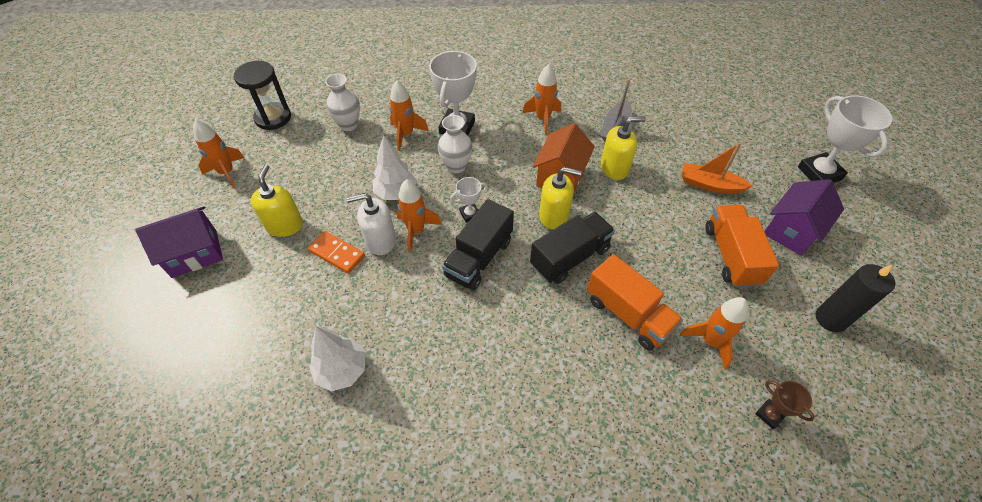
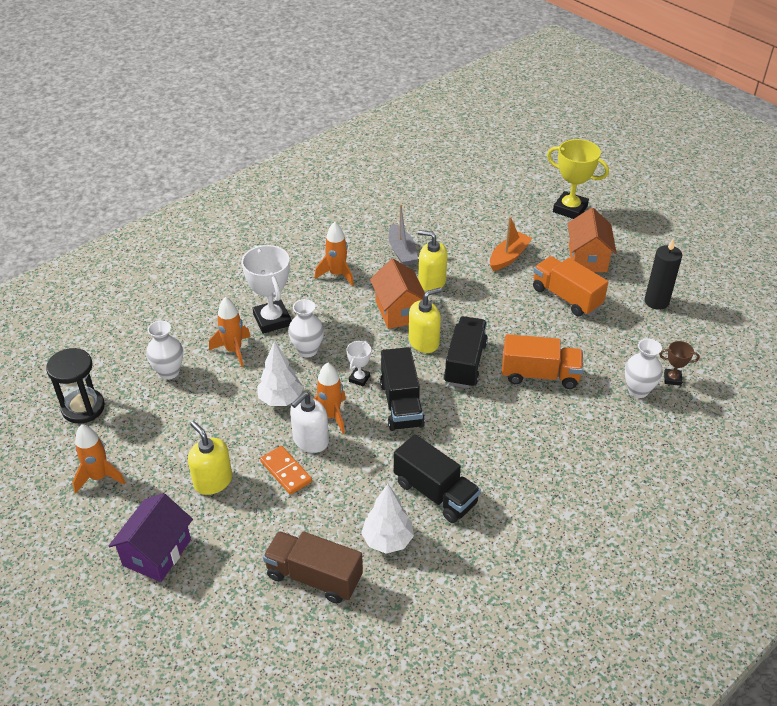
camera: 40 degrees left, 10 degrees down
orange domino [308,231,365,274] -> orange domino turned 60 degrees clockwise [260,446,312,495]
yellow soap dispenser [601,116,646,180] -> yellow soap dispenser turned 105 degrees counterclockwise [418,230,448,291]
orange rocket [680,297,748,369] -> none
orange boat [682,143,752,194] -> orange boat turned 150 degrees clockwise [490,216,532,271]
purple house [764,179,844,256] -> orange house [568,208,617,272]
white trophy [798,95,892,183] -> yellow trophy [547,139,609,219]
none -> brown truck [263,531,363,604]
none -> black truck [394,434,481,523]
none -> white vase [625,338,663,398]

